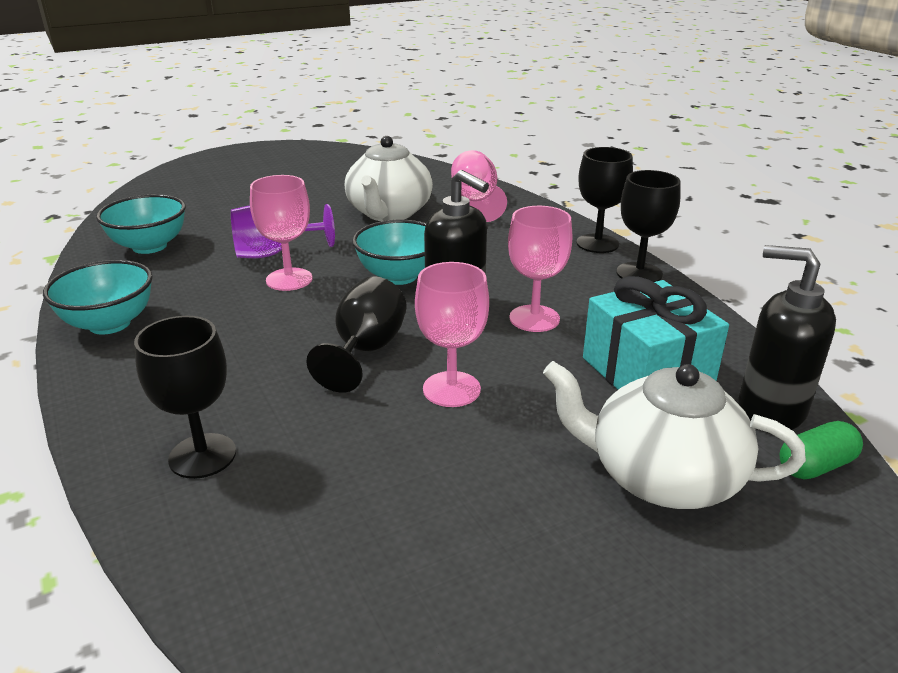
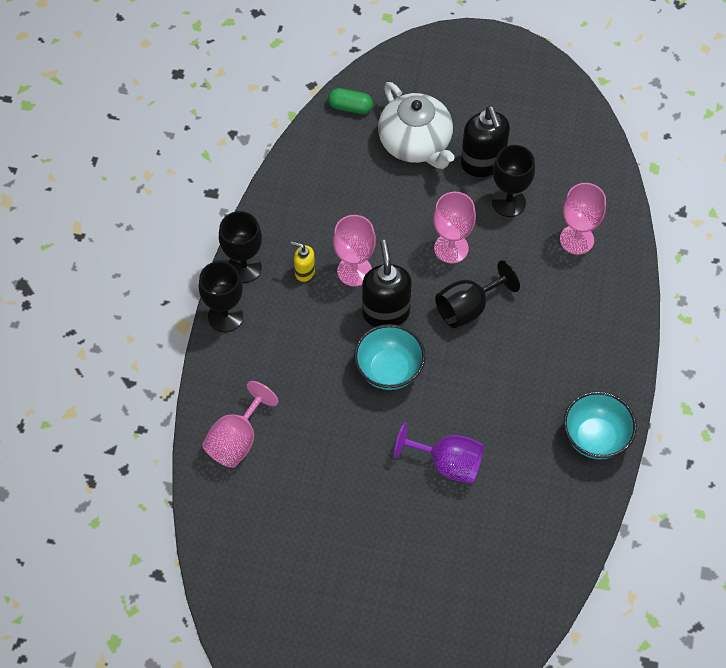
camera: 140 degrees left, 30 degrees up
turquoise bowl [96,194,186,254] -> none
black goblet [134,316,236,479] -> black goblet moved to [492,145,535,217]
pink goblet [250,175,313,291] -> pink goblet moved to [560,183,606,255]
white teapot [345,136,433,221] -> none
turquoise gift [583,276,729,390] -> none
black soap dispenser [738,245,836,430] -> black soap dispenser moved to [461,106,510,177]
none -> yellow soap dispenser [291,242,315,282]

